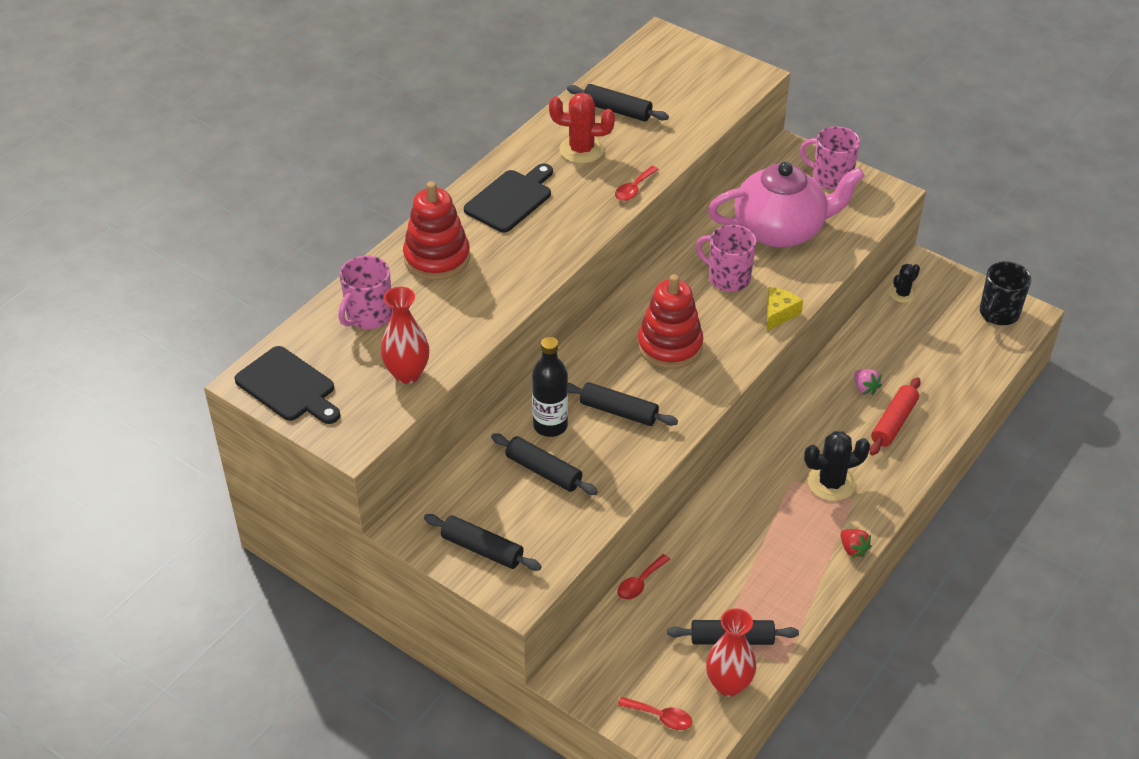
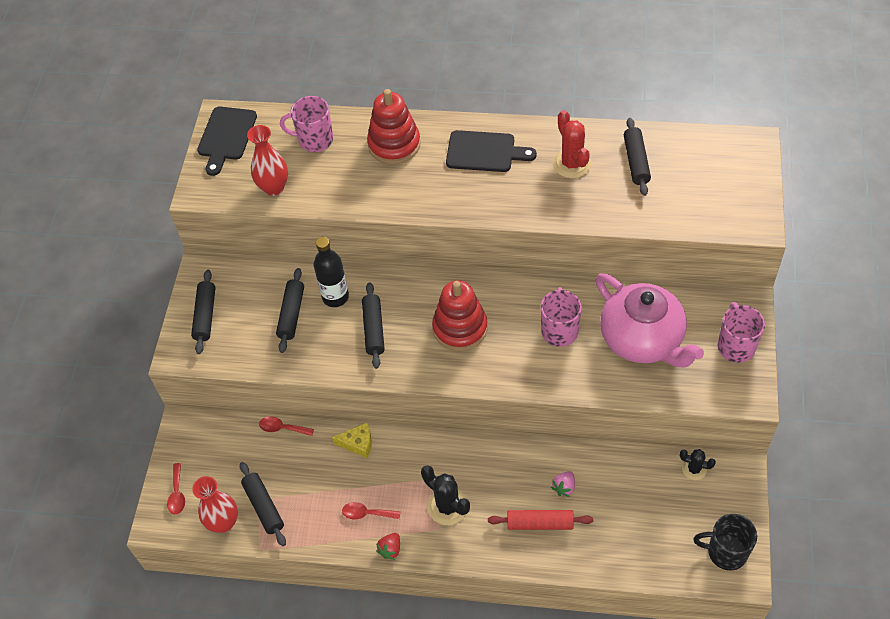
camera: 65 degrees right, 10 degrees up
red spoon [615,166,659,201] -> red spoon moved to [342,502,400,519]
yellow cheese [767,287,803,331] -> yellow cheese moved to [332,423,372,458]

